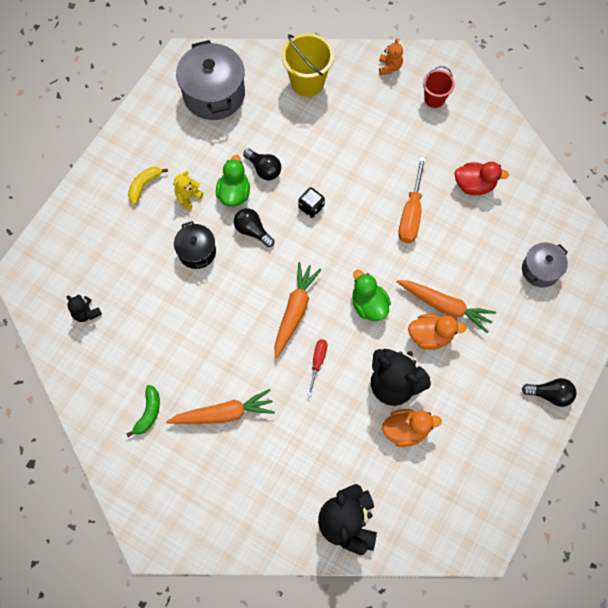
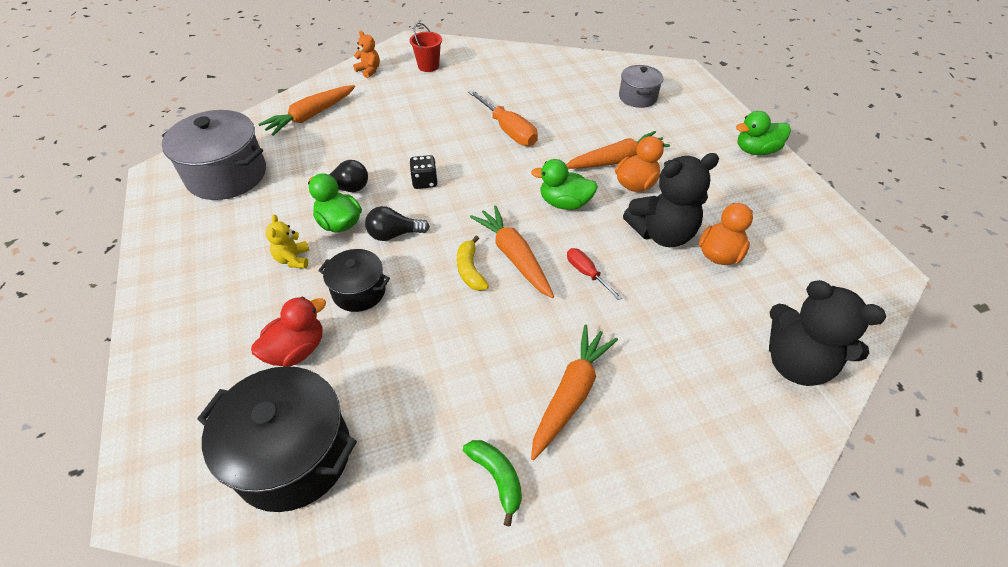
camera: 50 degrees left, 20 degrees down
black teddy bear [67,295,102,322] -> black pot [197,366,357,512]
yellow banana [128,167,168,205] -> yellow banana moved to [457,236,489,291]
yellow bucket [281,33,334,97] -> orange carrot [258,85,355,136]
red duck [454,162,509,195] -> red duck moved to [251,297,326,367]
black light bulb [522,378,577,407] -> green duck [736,111,791,155]

